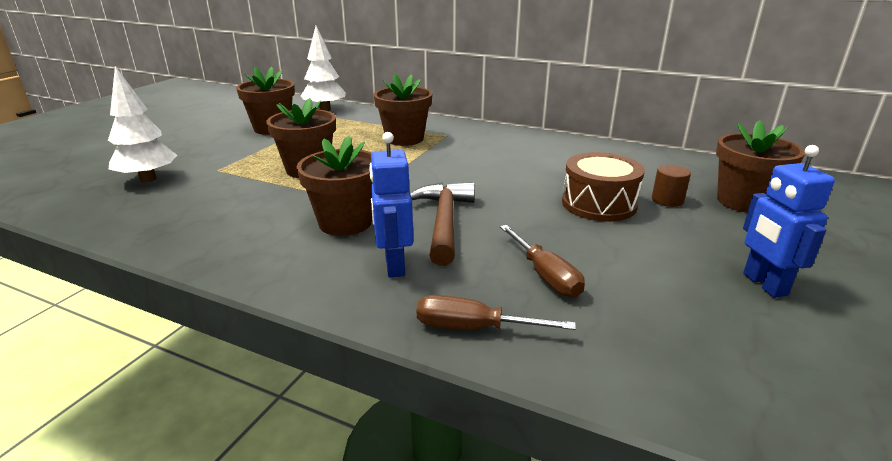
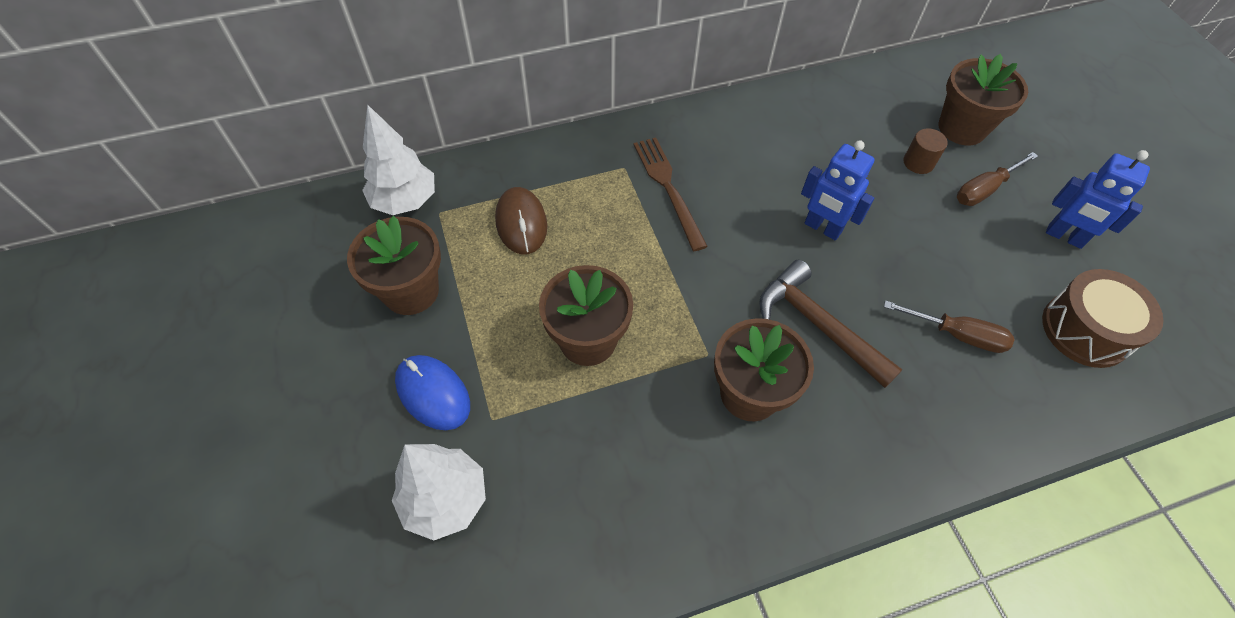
camera: 45 degrees left, 30 degrees up
blue robot [369,132,414,277] -> blue robot moved to [801,140,875,240]
brown flower pot [374,74,432,146] -> none
brown screwdriver [417,295,576,330] -> brown screwdriver moved to [957,152,1038,206]
brown drum [562,152,645,222] -> brown drum moved to [1042,269,1164,368]
none -> blue mouse [395,355,470,430]
none -> brown mouse [495,187,547,254]
none -> brown fork [633,138,708,251]

